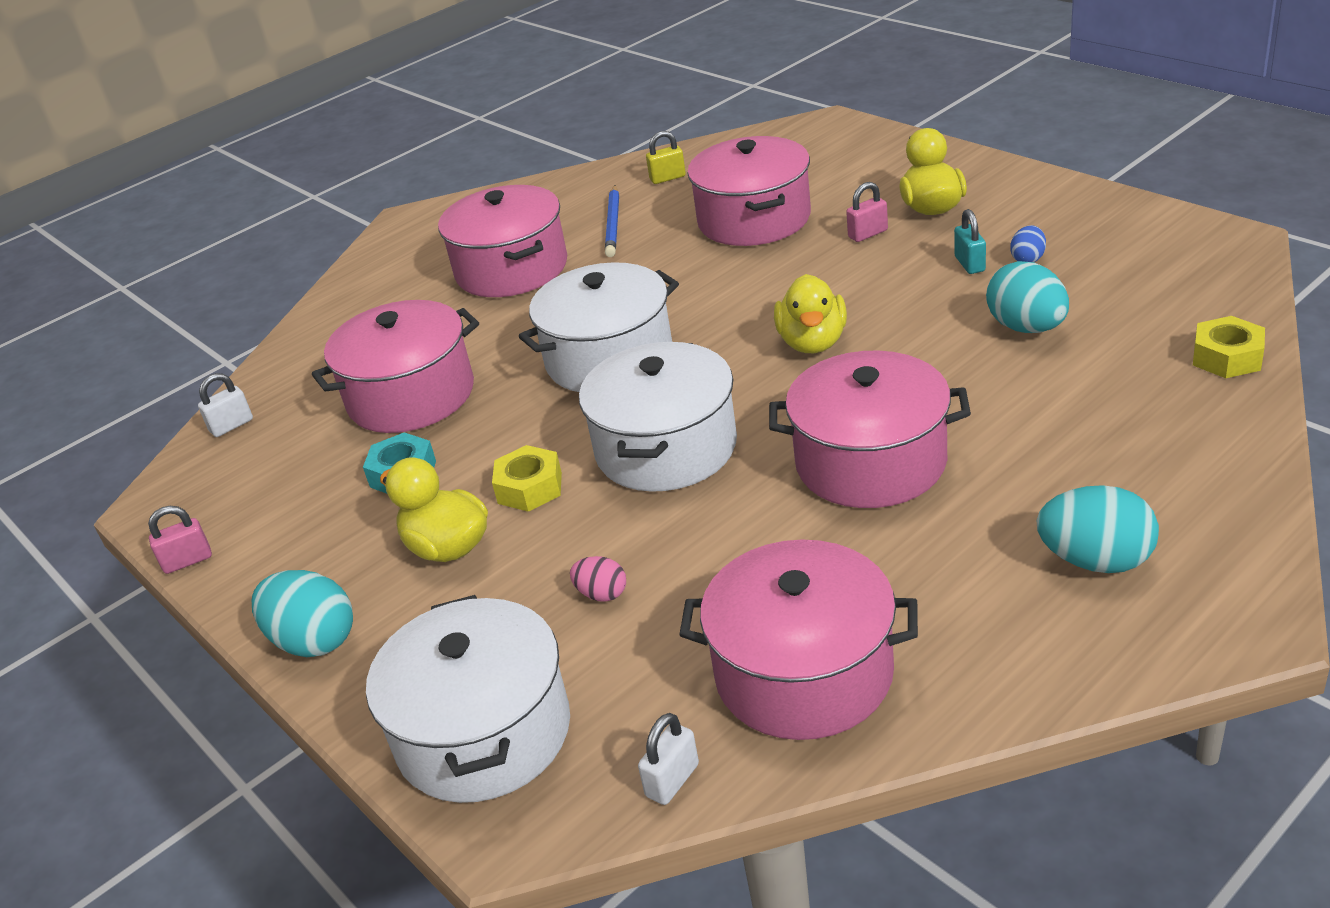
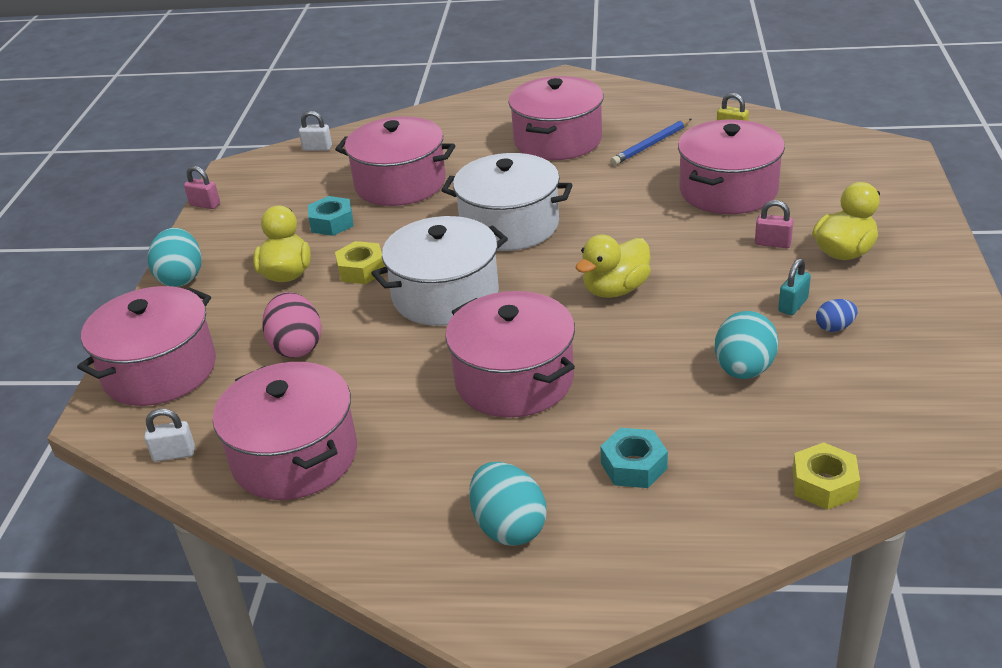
camera: 45 degrees right, 0 degrees up
white pot [366,595,570,803] -> pink pot [77,286,216,406]
pink egg [570,556,626,602] -> pink egg [262,292,322,358], size x1.87
none -> turquoise nut [600,428,668,488]

